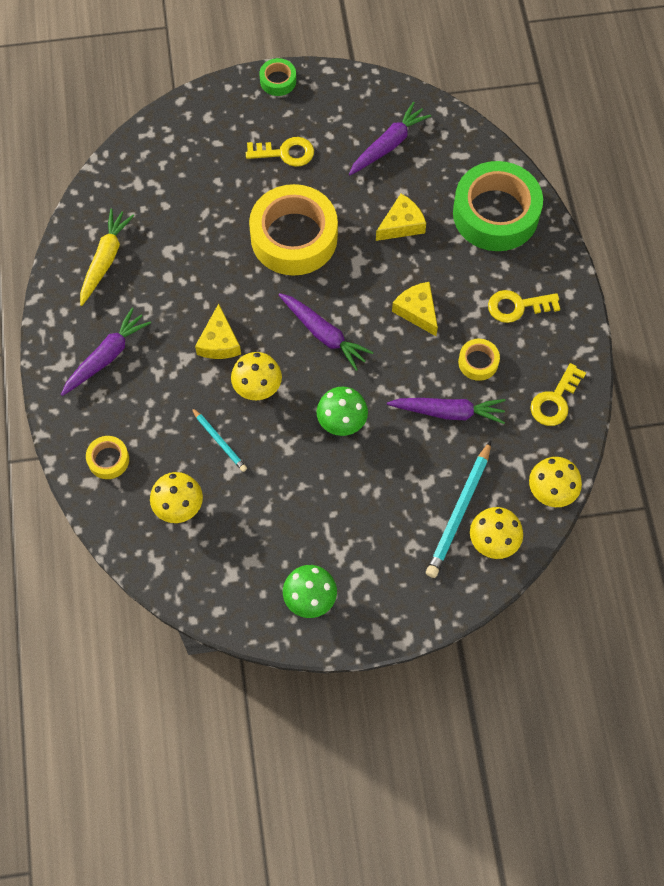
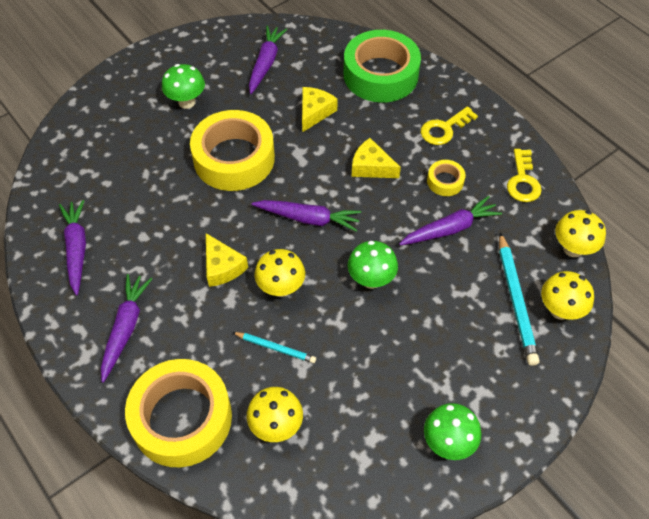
camera: 30 degrees left, 10 degrees down
yellow carrot [80,208,134,306] -> purple carrot [59,200,86,295]
yellow tape [86,436,129,479] -> yellow tape [125,359,232,467], size x2.26
yellow key [246,137,314,167] -> green mushroom [162,64,205,109]
green tape [259,58,296,96] -> none

